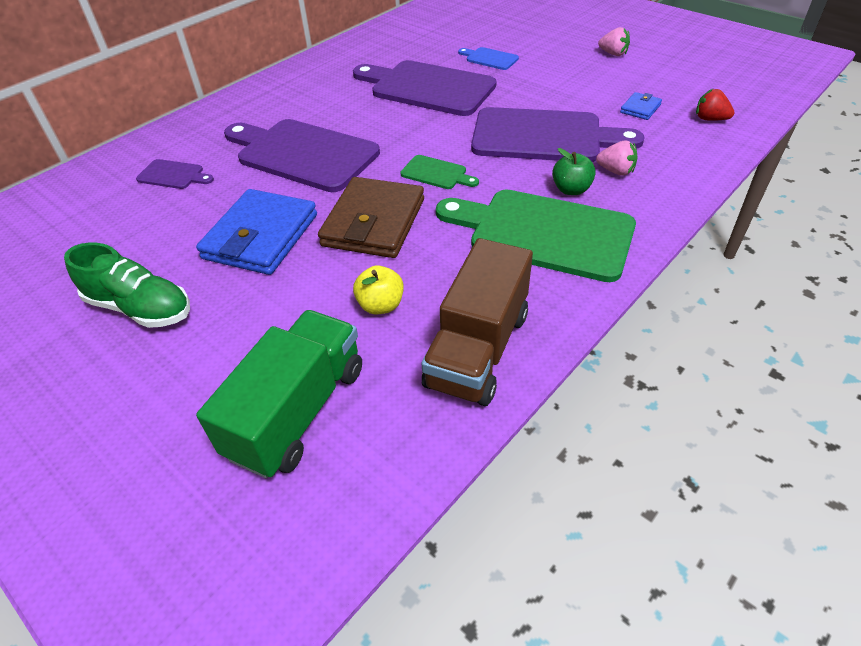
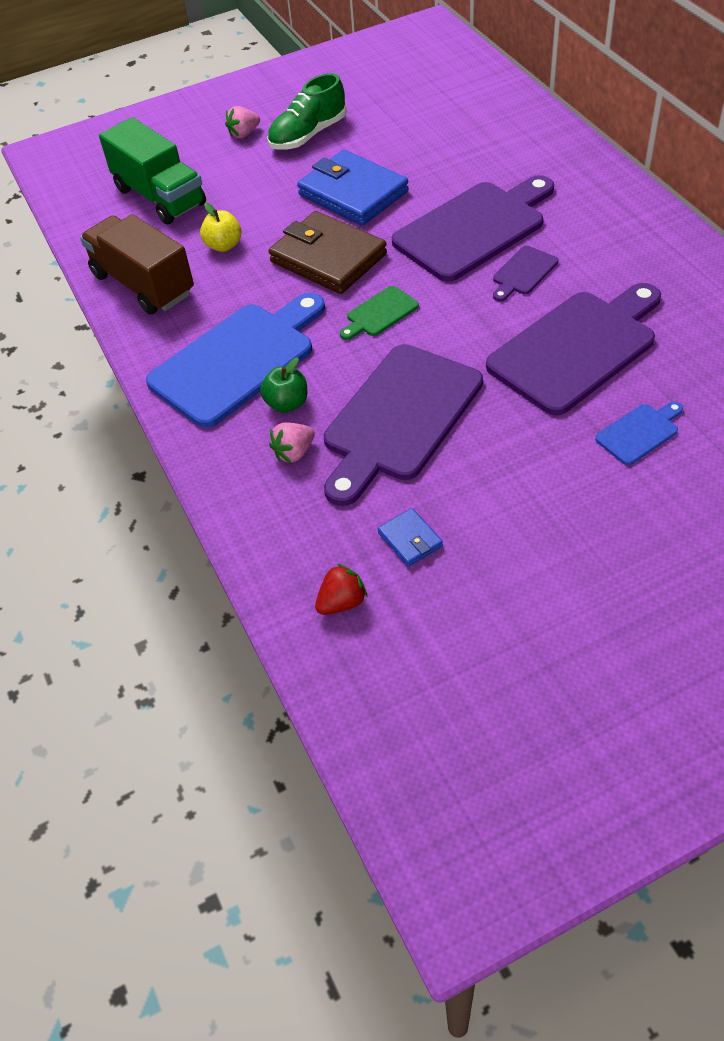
camera: 115 degrees right, 5 degrees up
purple cutting board [136,159,214,189] -> purple cutting board moved to [493,246,559,301]
green cutting board [436,190,636,282] -> blue cutting board [146,293,325,428]
pink strawberry [598,27,630,56] -> pink strawberry moved to [225,106,260,138]

